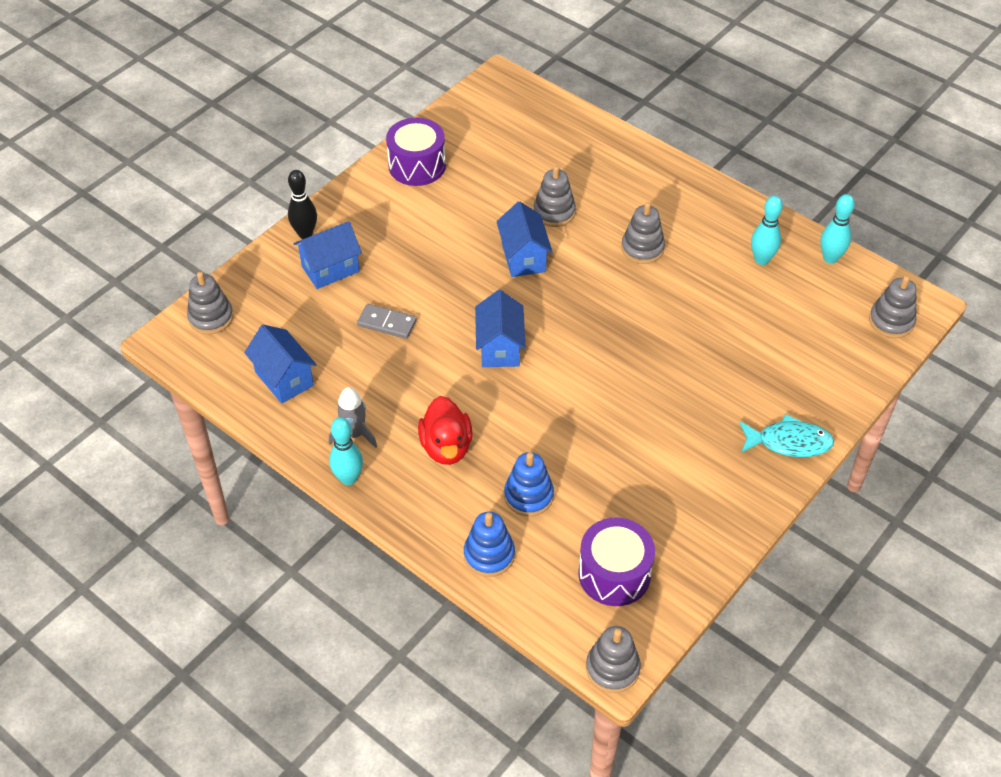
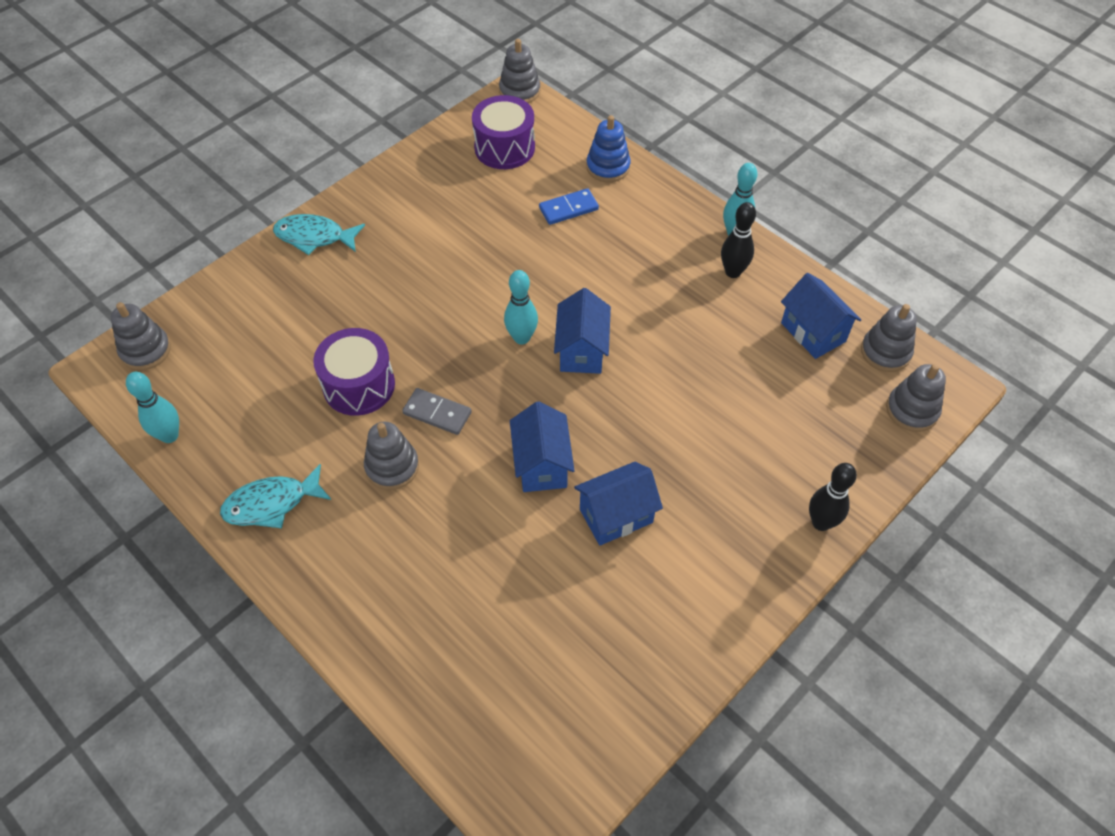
camera: 175 degrees left, 5 degrees up
blue house [294,221,362,289] -> blue house moved to [574,462,663,546]
grey rocket [329,387,377,448] -> black bowling pin [721,202,756,278]
grey domino [357,304,417,339] -> grey domino moved to [402,388,472,435]
purple drum [386,118,446,186] -> purple drum moved to [313,328,395,416]
red duck [418,396,473,465] -> none
blue stacking toy [504,452,554,516] -> blue domino [539,188,599,225]
grey stacking toy [533,166,576,227] -> grey stacking toy moved to [861,304,917,372]
turquoise bowling pin [751,196,783,265] -> turquoise bowling pin moved to [504,270,538,345]
none -> turquoise fish [220,464,331,528]

